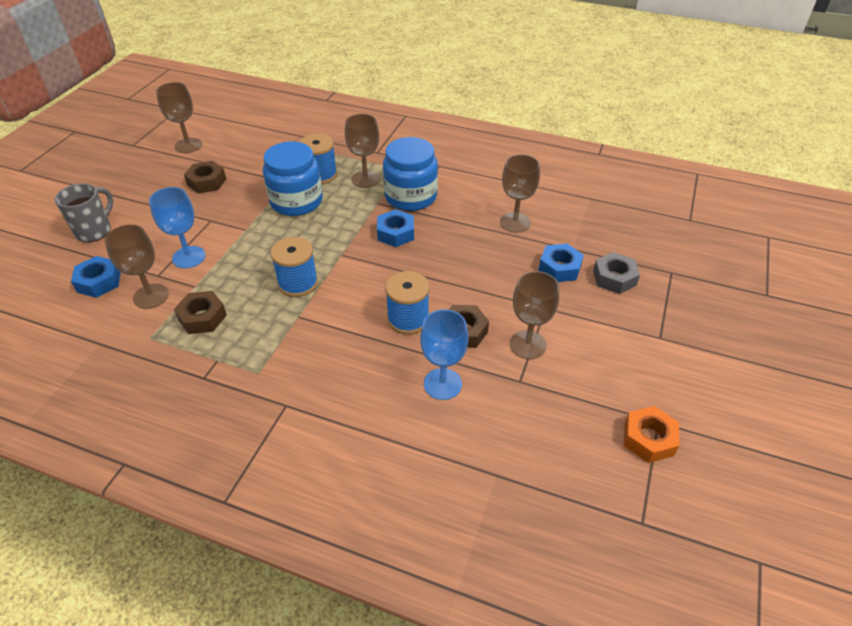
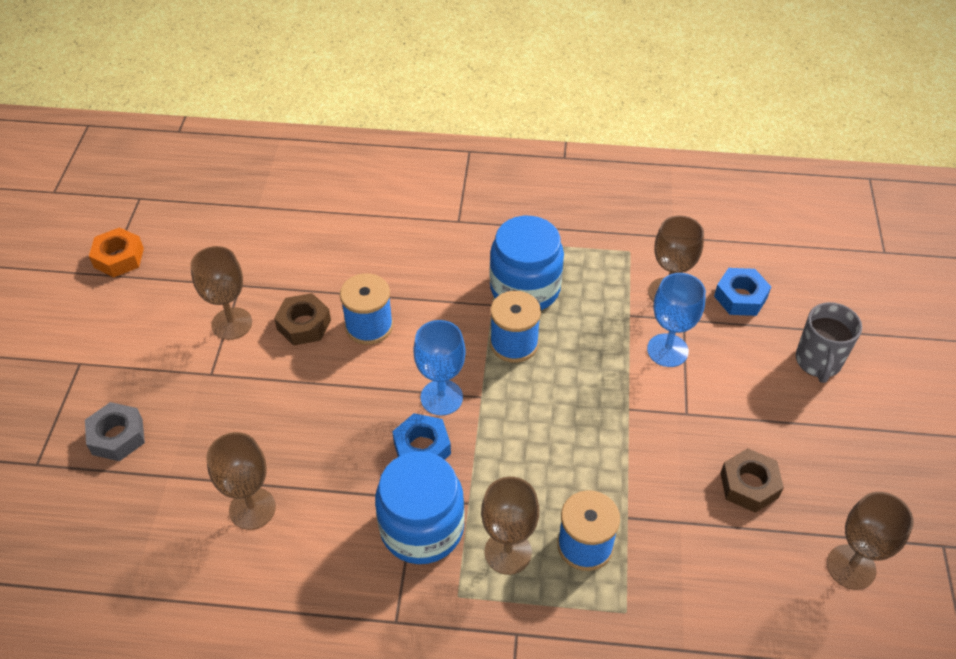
camera: 165 degrees right, 5 degrees up
brown nut [174,291,227,334] -> none
blue jar [263,142,323,216] -> blue jar moved to [490,216,564,310]
blue goblet [420,309,468,400] -> blue goblet moved to [413,320,466,416]
blue nut [539,244,584,282] -> none

